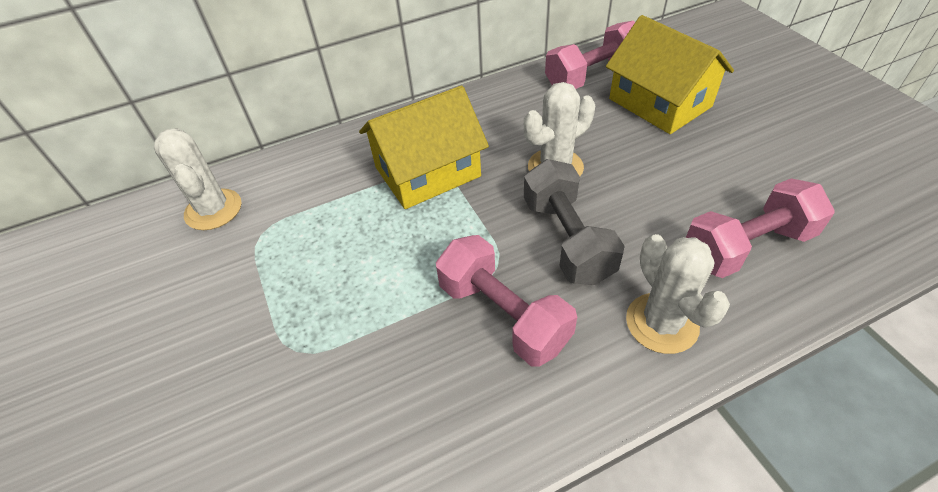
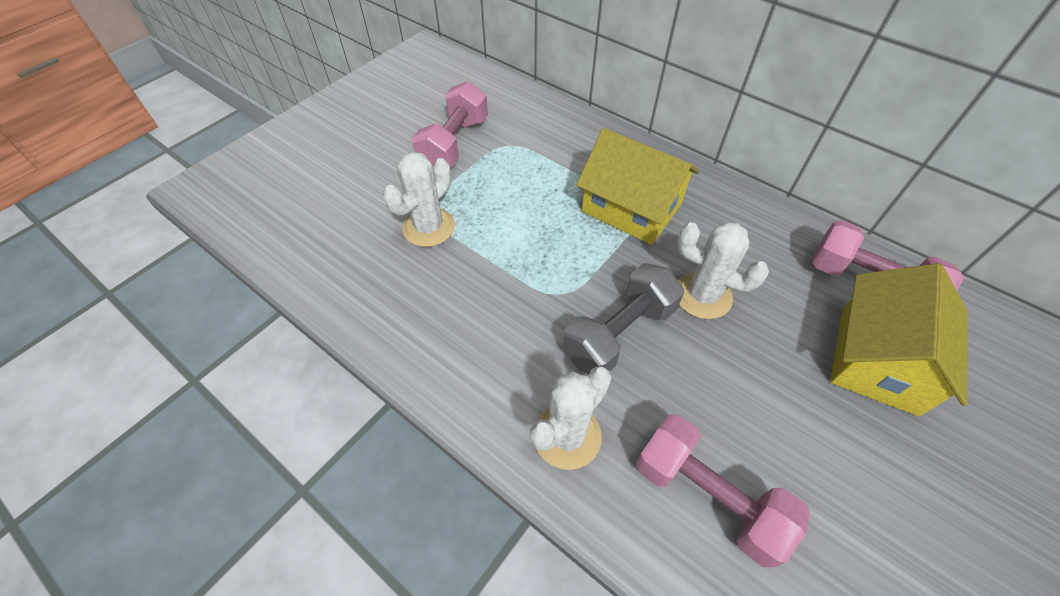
camera: 60 degrees right, 5 degrees up
white cactus [154,128,242,230] -> white cactus moved to [383,152,455,247]
pink dumbbell [436,235,577,367] -> pink dumbbell moved to [412,81,488,167]

